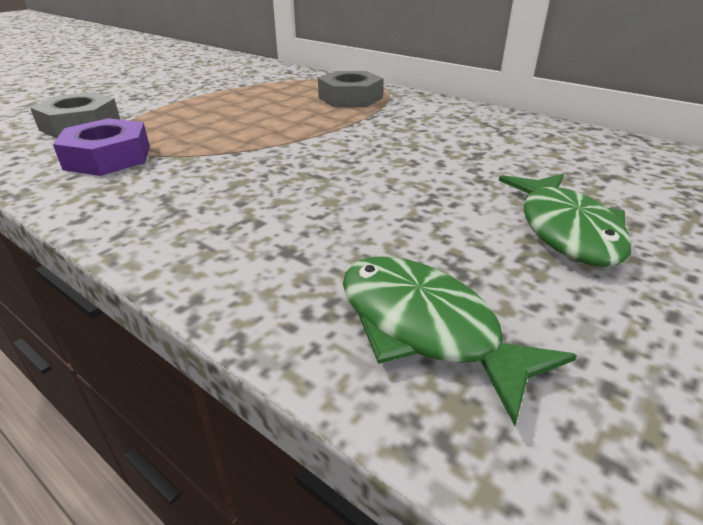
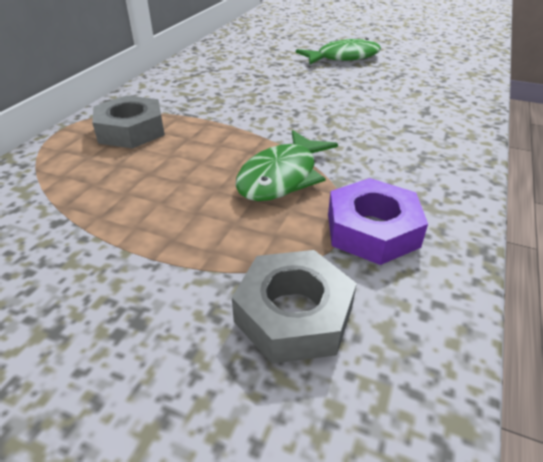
camera: 105 degrees left, 5 degrees up
green fish [343,256,577,426] -> green fish moved to [235,130,338,201]

